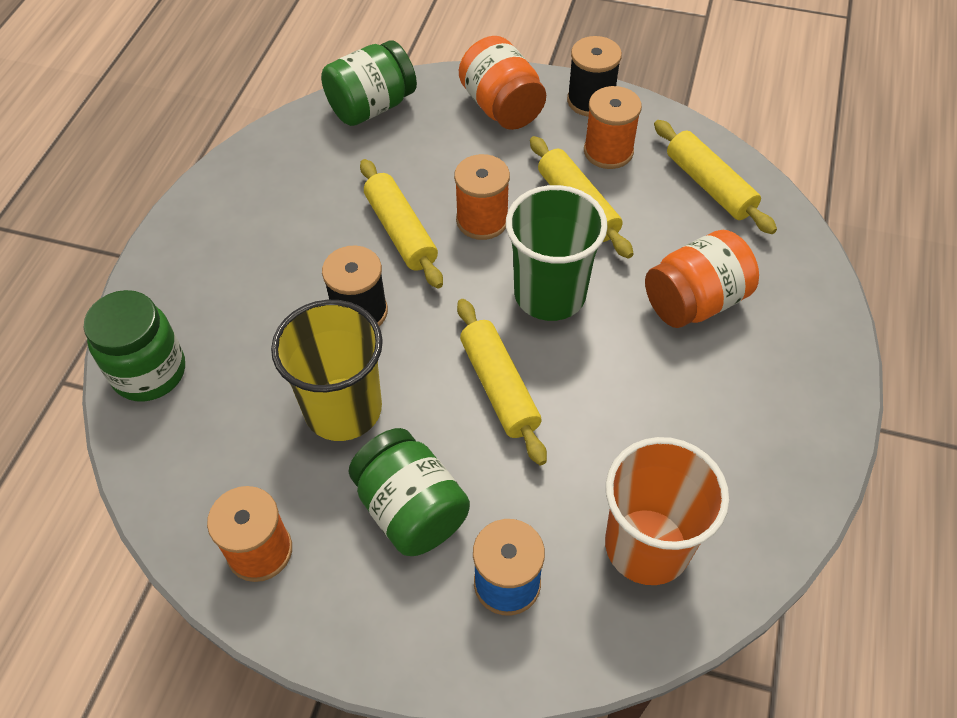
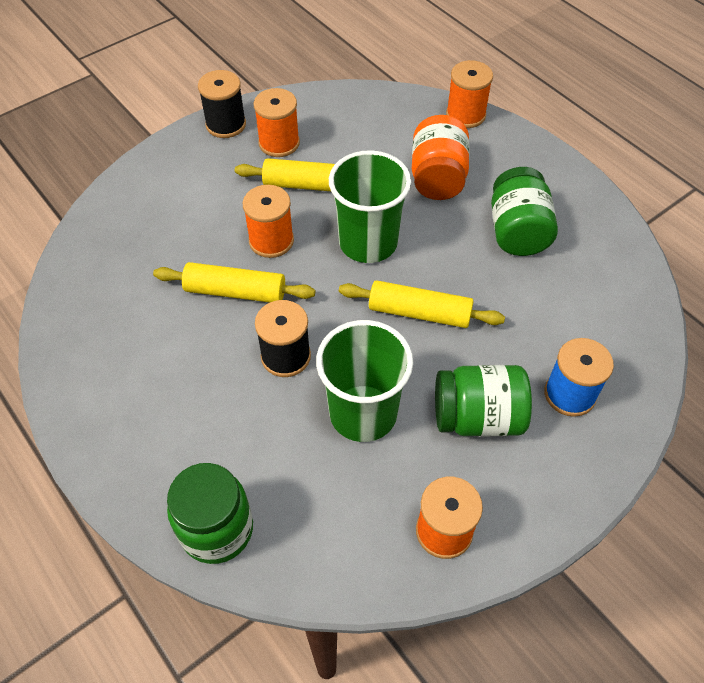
camera: 55 degrees left, 0 degrees up
yellow cup [271,300,383,441] -> green cup [316,320,413,442]
green jar [321,40,417,126] -> green jar moved to [491,167,558,256]
orange jar [459,36,546,130] -> none
orange cup [605,437,729,585] -> none
yellow rolling pin [654,120,777,234] -> none
none -> orange spool [446,60,493,128]

